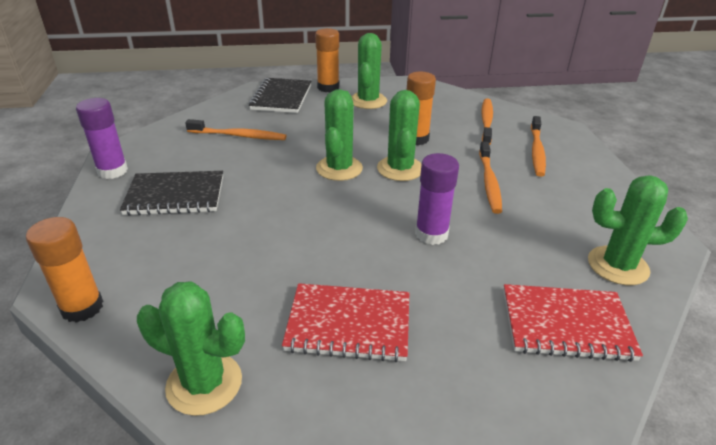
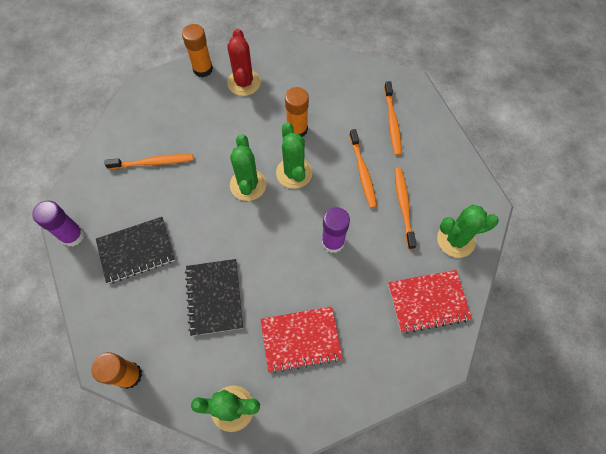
camera: 15 degrees left, 30 degrees up
black notebook [249,78,311,113] -> black notebook moved to [185,259,243,336]
green cactus [351,33,387,109] -> red cactus [227,29,261,96]
orange toothbrush [481,98,493,145] -> orange toothbrush moved to [395,167,417,249]

